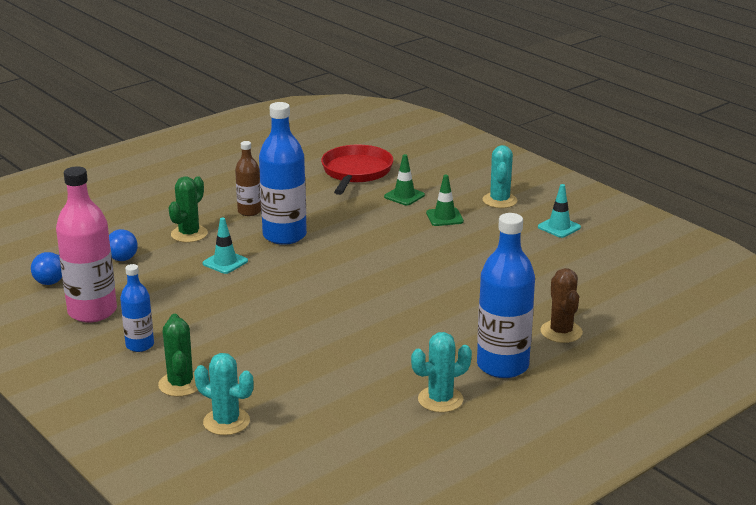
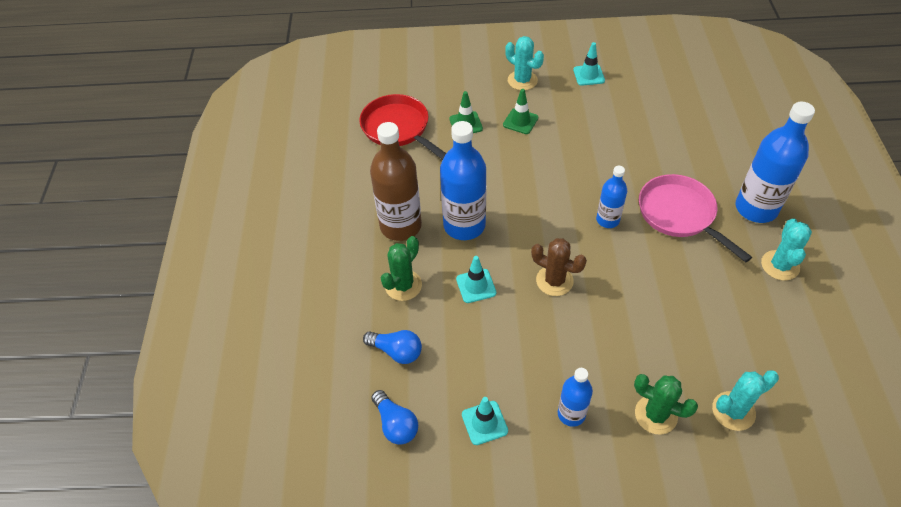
camera: 50 degrees left, 25 degrees up
pink bottle [56,166,117,323] -> turquoise traffic cone [462,397,508,445]
green cactus [168,176,208,242] -> green cactus turned 60 degrees clockwise [381,236,422,301]
brown bottle [235,141,261,216] -> brown bottle [370,122,422,241], size x1.80
brown cactus [540,268,583,343] -> brown cactus moved to [531,238,587,296]
none -> blue bottle [596,166,627,228]
none -> pink pan [639,174,752,263]

